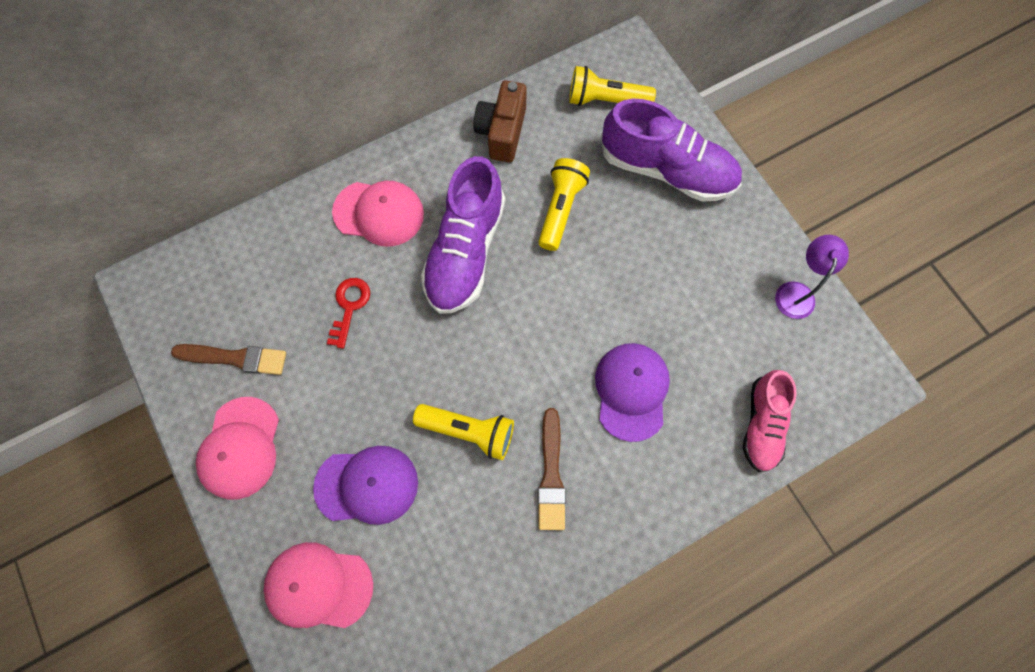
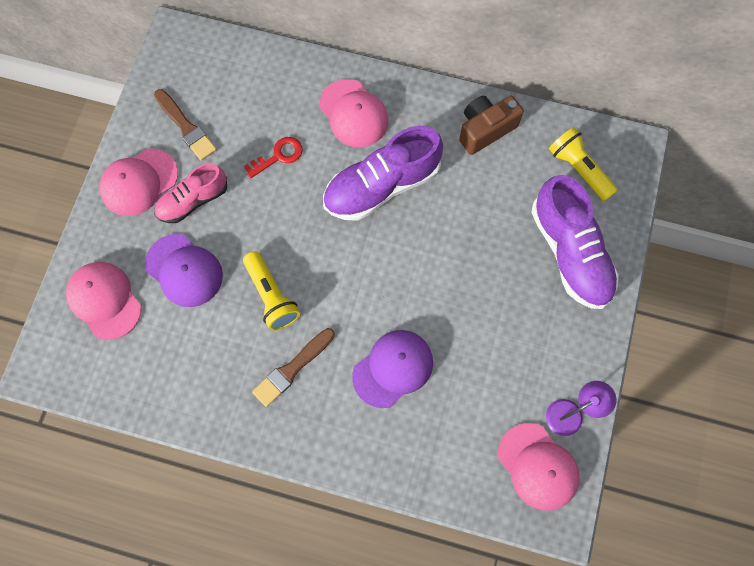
camera: 45 degrees right, 0 degrees up
yellow flashlight [538,158,590,251] -> none
pink shoe [743,370,796,472] -> pink shoe moved to [154,164,227,223]
none -> pink cap [498,423,580,511]

